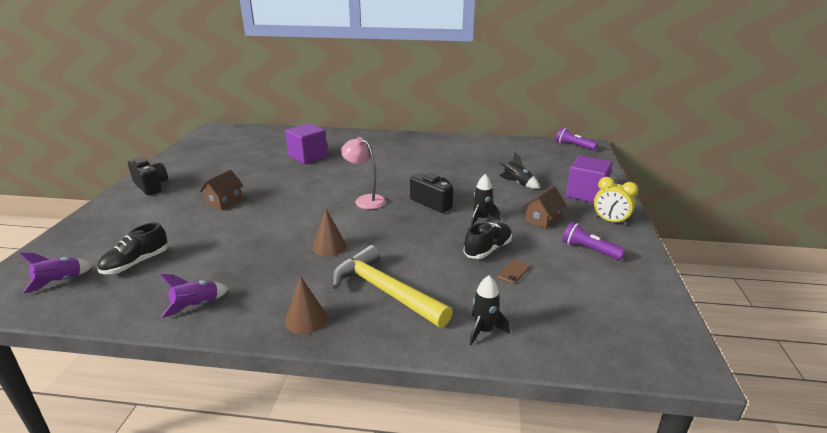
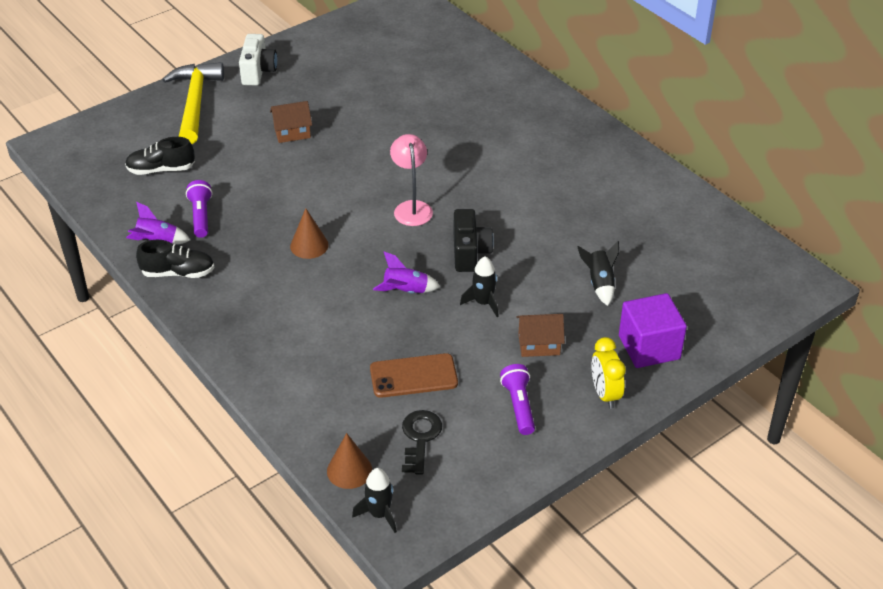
camera: 45 degrees right, 15 degrees up
purple rocket [19,253,94,294] -> purple rocket moved to [373,252,440,294]
black camera [128,158,168,195] -> white camera [239,34,277,86]
purple cube [285,123,328,164] -> none
brown cone [285,276,327,334] -> brown cone moved to [327,433,372,489]
yellow hammer [331,245,453,328] -> yellow hammer moved to [162,62,224,144]
black shoe [464,222,512,259] -> black shoe moved to [136,240,215,278]
black rocket [470,275,510,345] -> black rocket moved to [352,468,397,533]
brown phone [497,259,530,284] -> brown phone [370,353,458,398], size x1.97
purple flashlight [556,127,598,150] -> purple flashlight moved to [186,180,212,238]
none -> black key [402,410,442,475]

